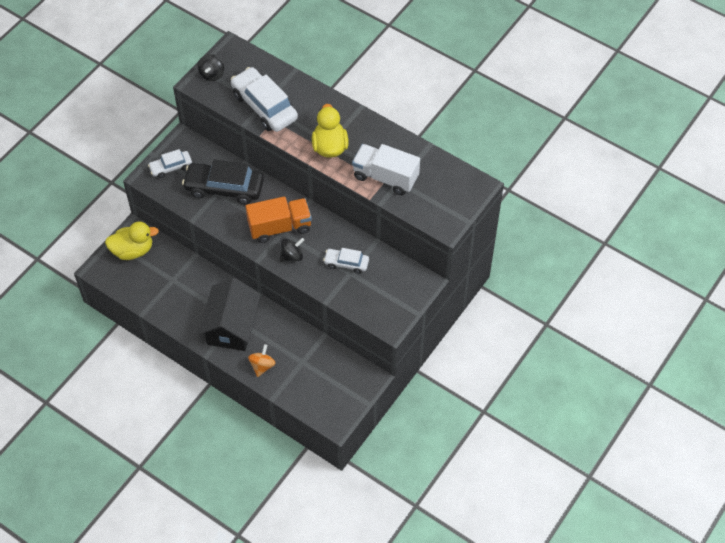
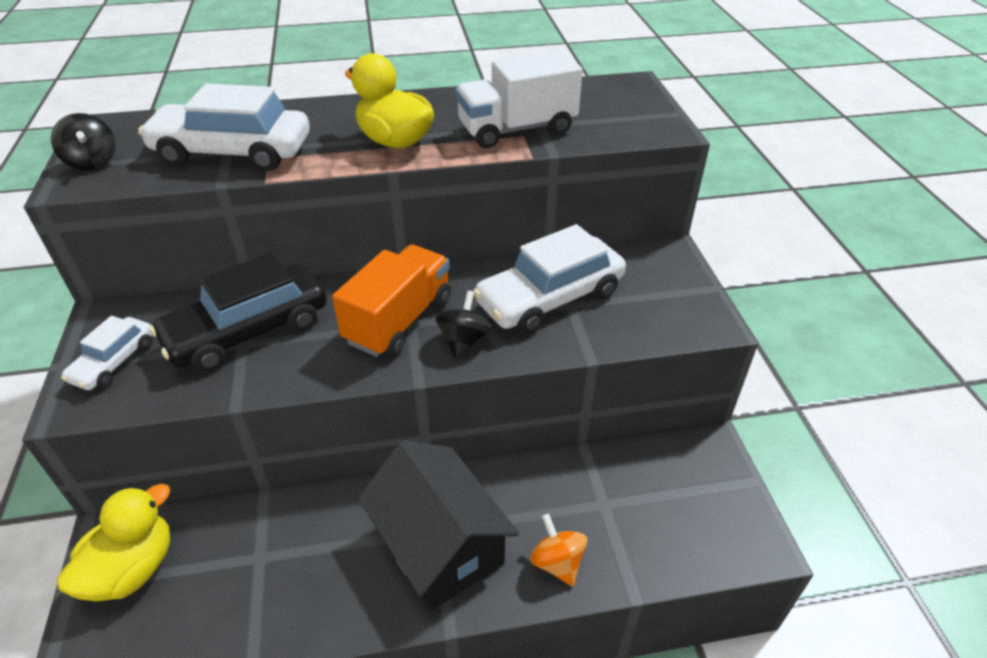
camera: 45 degrees left, 15 degrees down
white car [323,248,369,274] -> white car [473,224,626,334], size x1.83

